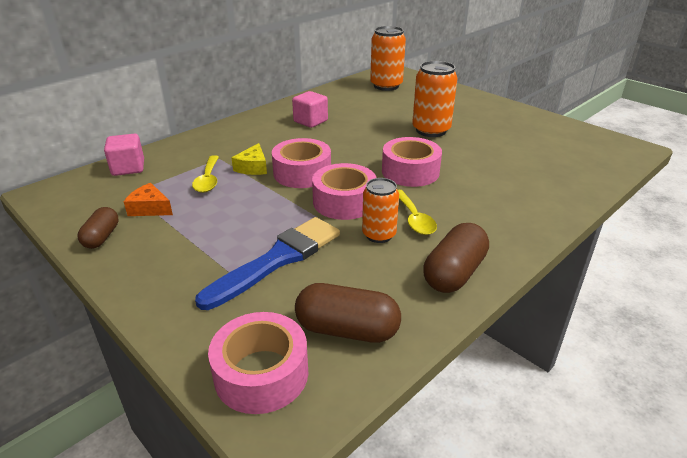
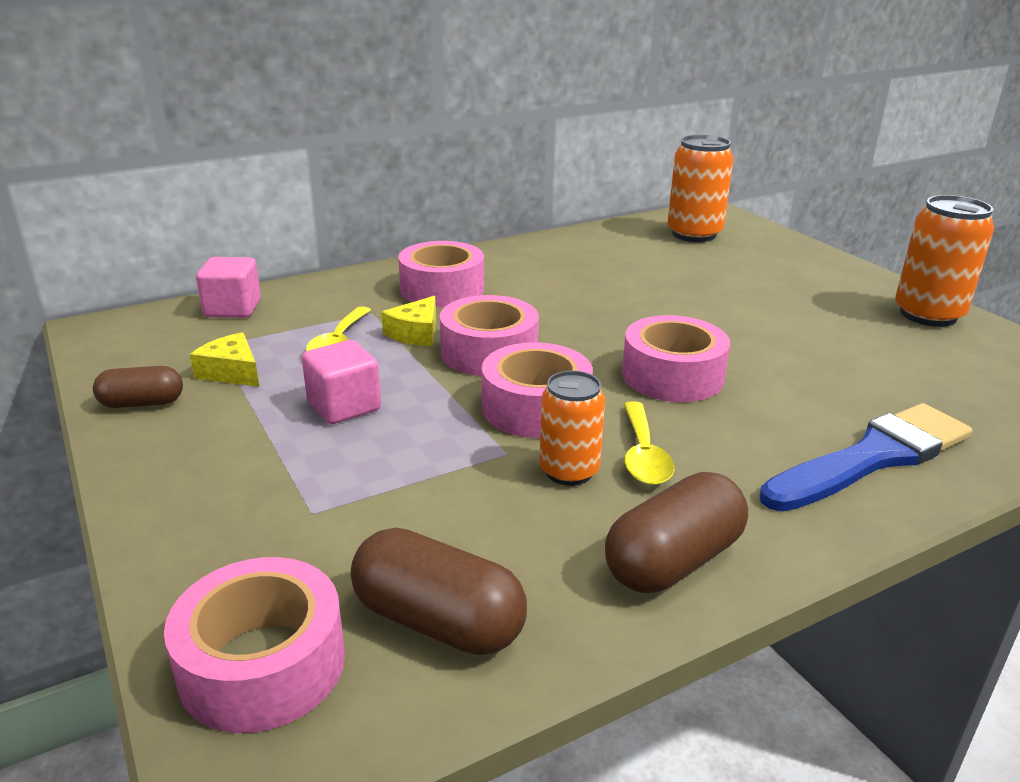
camera: 15 degrees right, 5 degrees down
brown capsule [78,207,119,249] -> brown capsule turned 60 degrees clockwise [93,366,183,408]
orange cheese [124,183,173,216] -> yellow cheese [190,332,259,387]
blue brush [195,217,340,310] -> blue brush moved to [759,403,972,512]
pink cube [292,91,328,128] -> pink cube moved to [302,340,381,424]
orange can [412,61,458,137] -> orange can moved to [895,195,994,327]
none -> pink tape [398,241,484,307]

